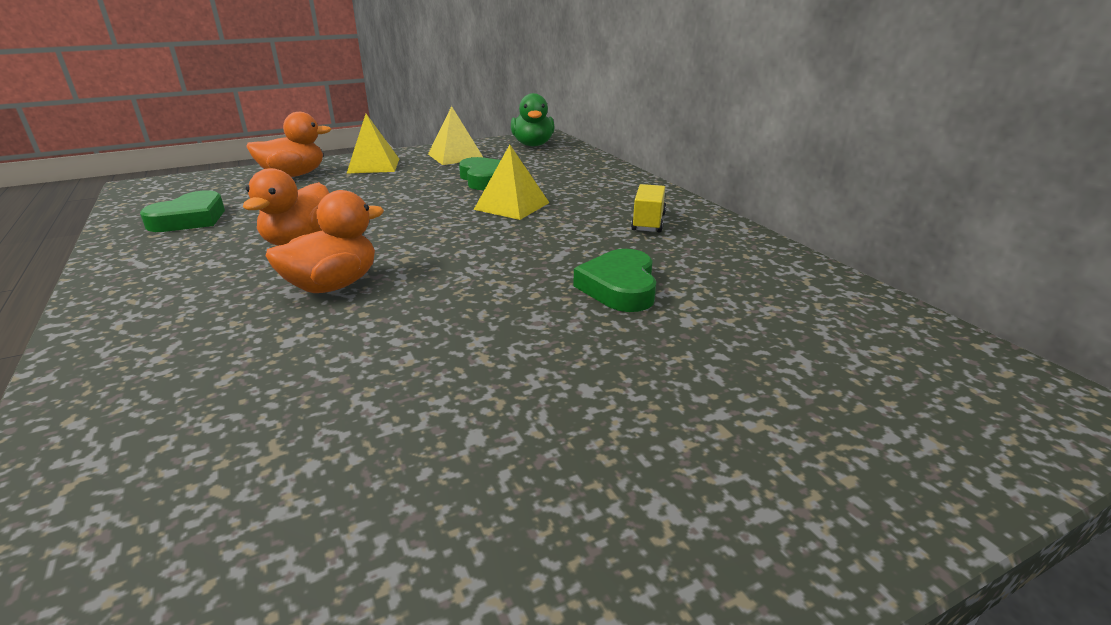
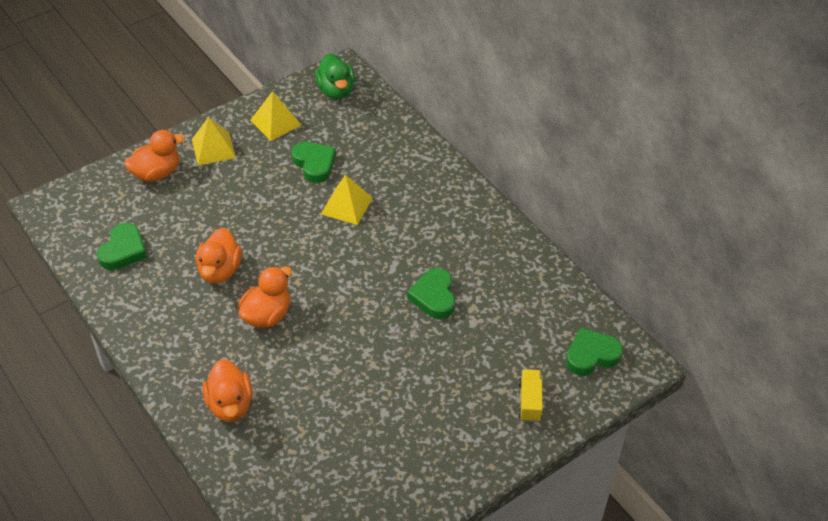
camera: 10 degrees left, 20 degrees up
yellow truck [631,184,666,233] -> yellow truck moved to [518,369,543,422]
none -> orange duck [203,359,252,422]
none -> green heart [566,328,623,376]

